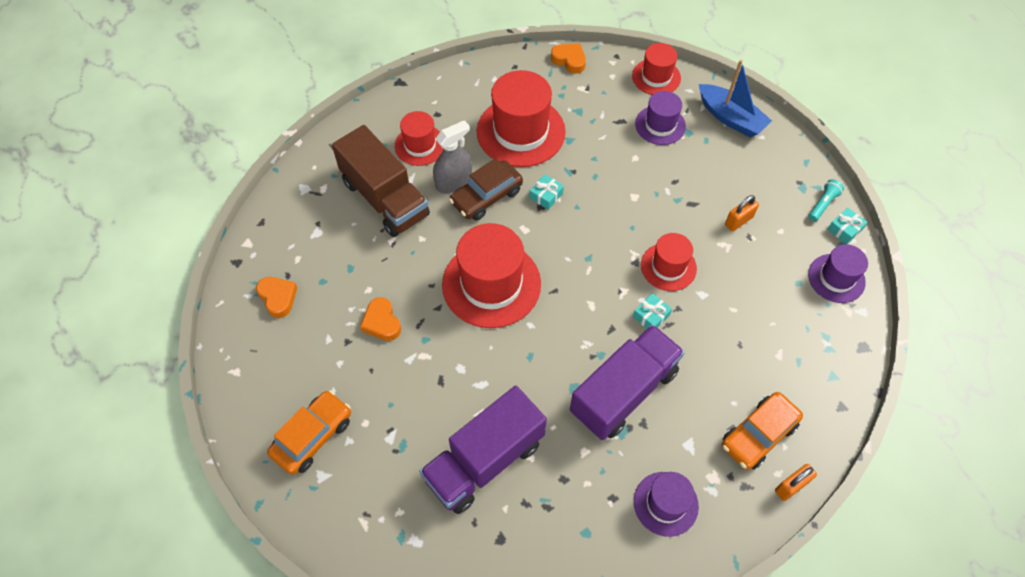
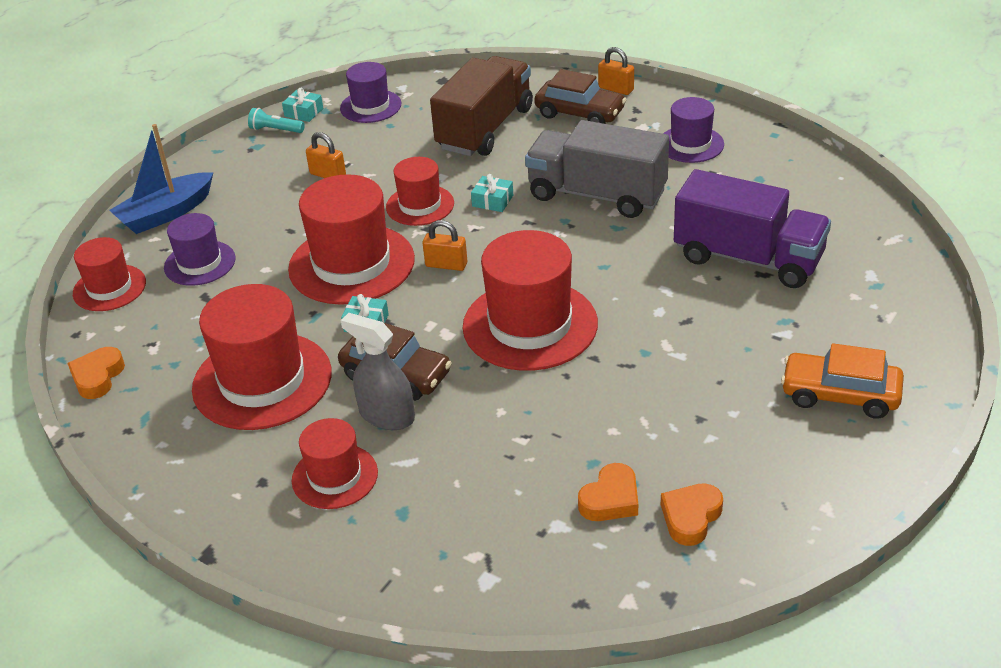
camera: 110 degrees left, 20 degrees down
brown truck [332,125,430,237] -> brown truck moved to [430,56,533,156]
orange heart [360,297,401,341] -> orange heart moved to [578,463,638,521]
purple truck [570,324,685,440] -> grey truck [525,120,669,218]
blue boat [699,60,772,137] -> blue boat turned 150 degrees counterclockwise [109,124,214,234]
orange car [722,392,803,470] -> brown car [534,69,626,124]
none -> red hat [288,174,415,305]
none -> orange padlock [423,220,467,271]

